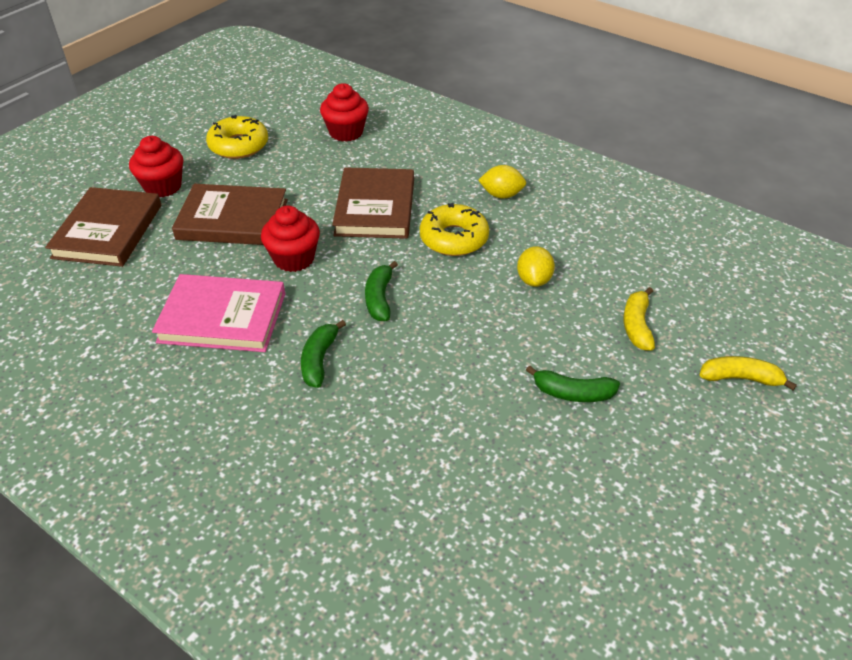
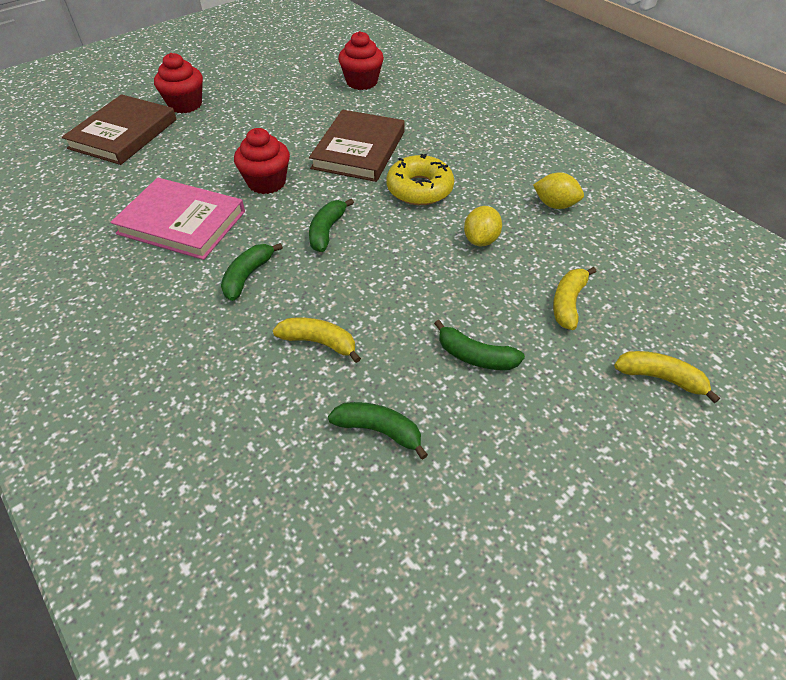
camera: 15 degrees right, 5 degrees up
brown book [172,184,288,245] -> none
yellow donut [206,115,268,159] -> none
yellow lemon [478,165,526,199] -> yellow lemon moved to [533,172,584,209]
none -> yellow banana [273,318,361,363]
none -> green banana [328,402,428,460]

